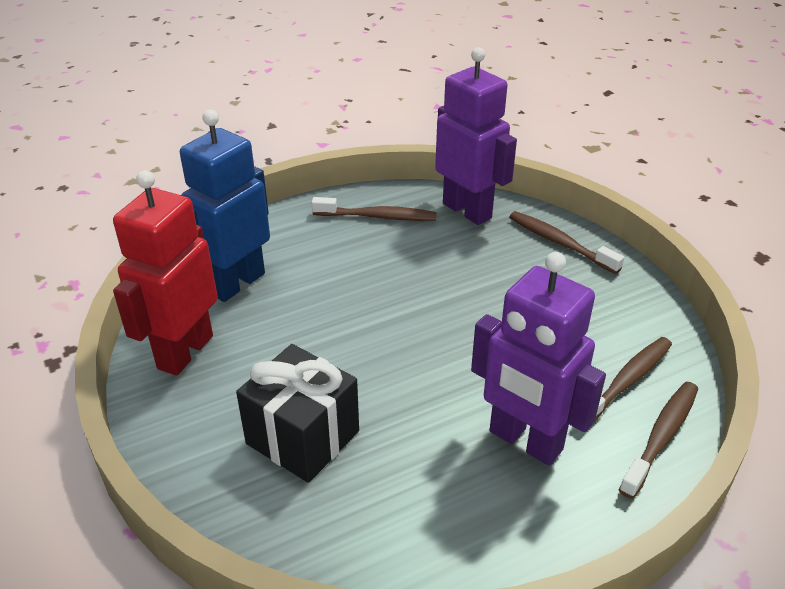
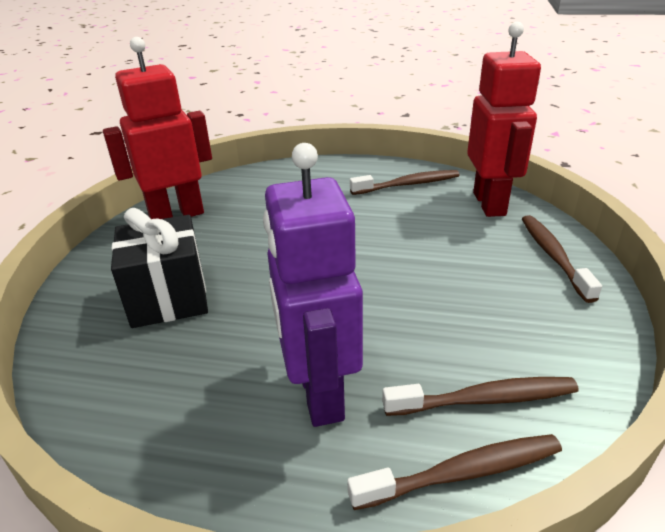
camera: 40 degrees right, 5 degrees down
blue robot [180,110,270,302] -> none
brown toothbrush [311,197,437,221] -> brown toothbrush turned 60 degrees counterclockwise [350,170,459,195]
purple robot [435,47,517,225] -> red robot [467,22,541,217]

